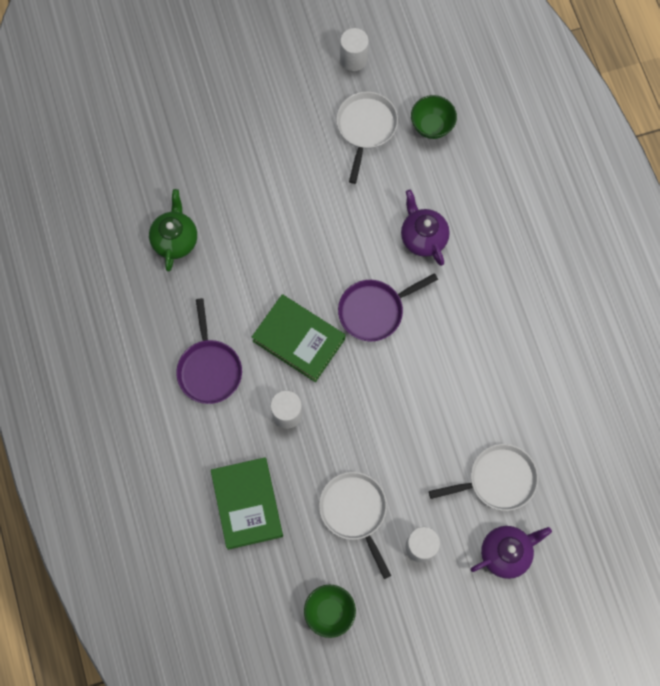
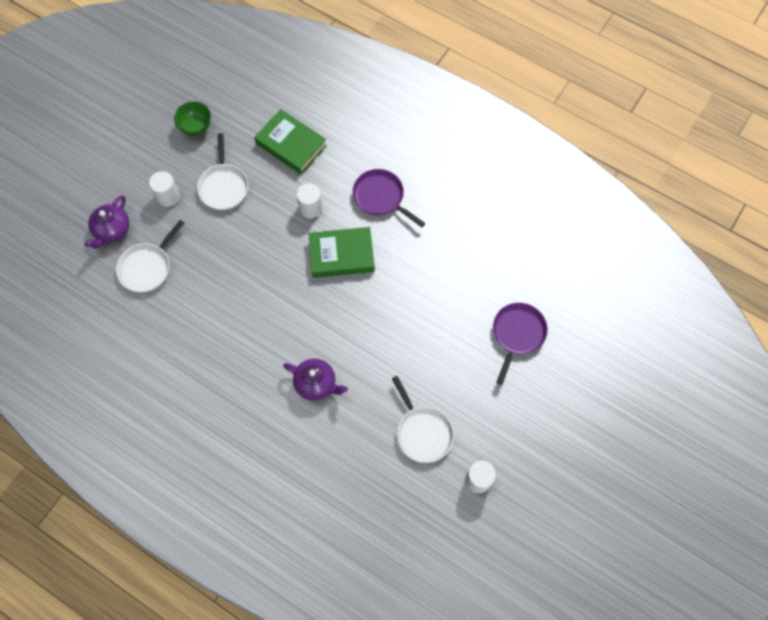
camera: 140 degrees right, 5 degrees down
green teapot [149,189,197,271] -> none
white pan [319,472,391,579] -> white pan turned 60 degrees clockwise [197,133,248,210]
purple pan [338,273,438,341] -> purple pan moved to [493,303,548,385]
green bowl [411,95,457,139] -> none

